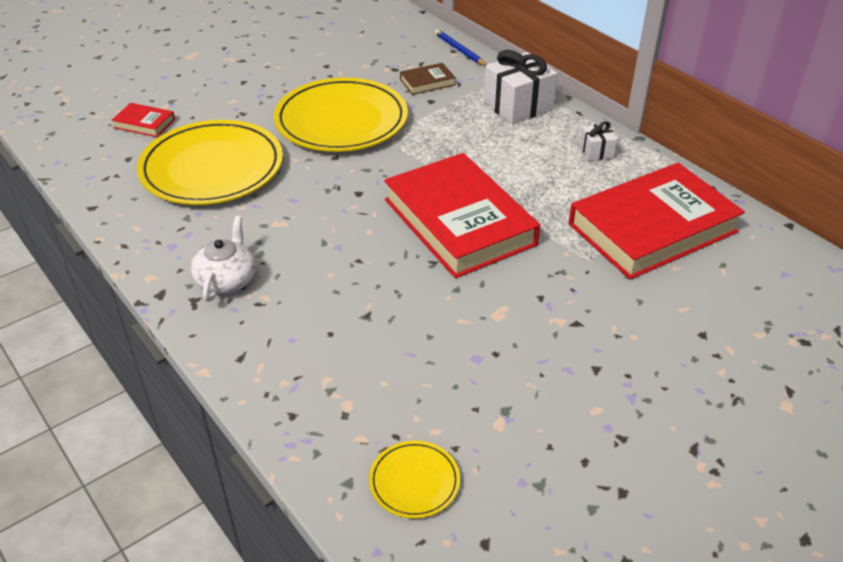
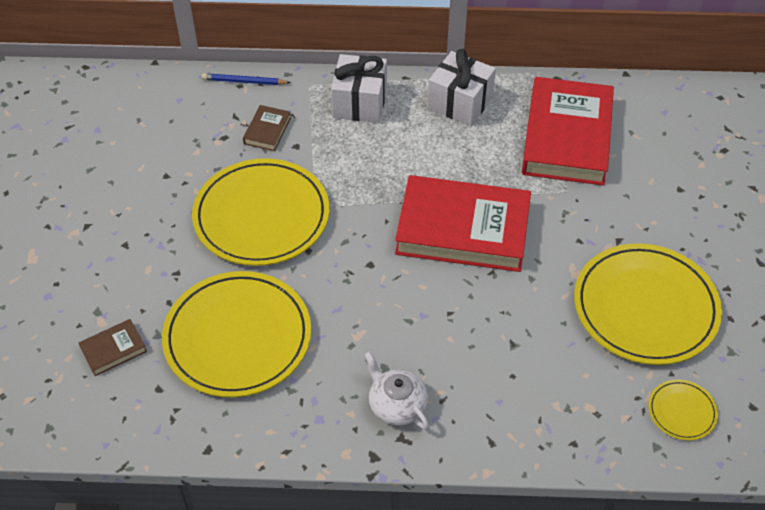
camera: 50 degrees left, 10 degrees up
red book [111,103,175,137] -> brown book [79,319,147,376]
white gift [580,121,617,161] -> white gift [428,49,496,126], size x1.96
none -> yellow plate [574,243,722,365]

